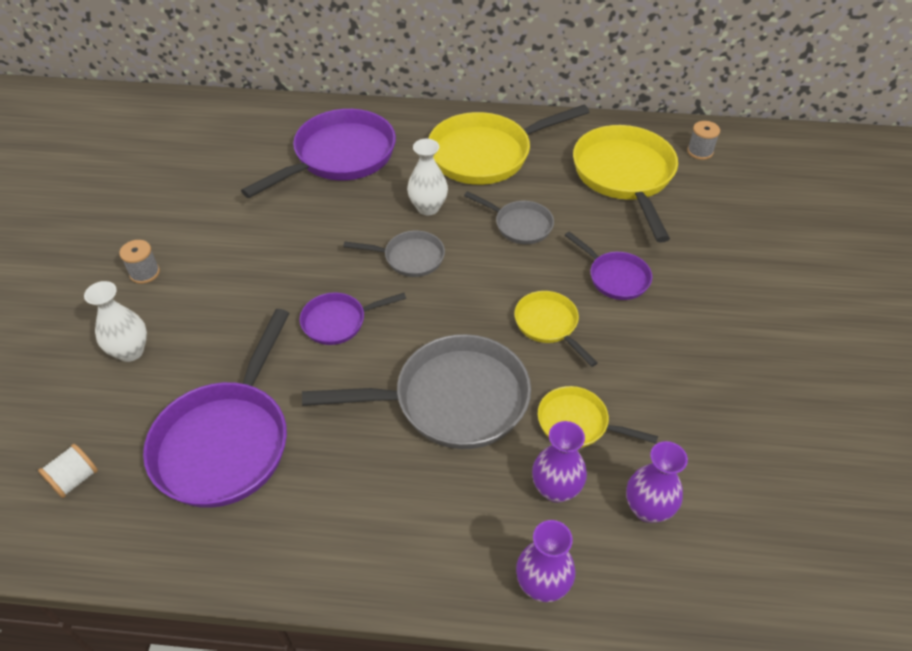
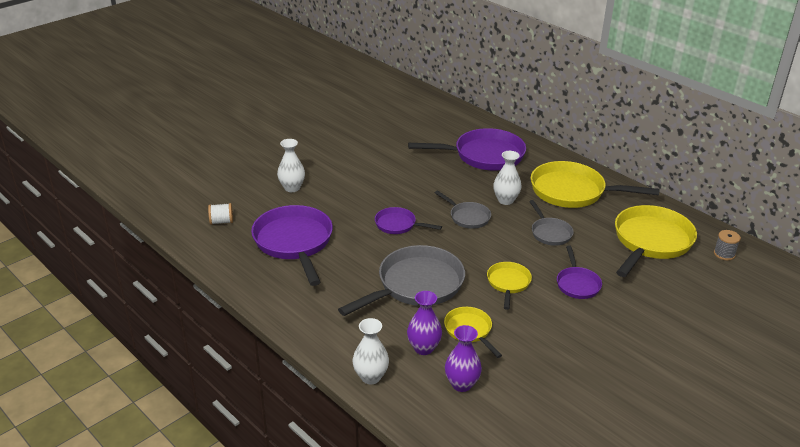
camera: 40 degrees right, 15 degrees down
grey spool [119,240,160,284] -> none
purple pan [143,309,290,508] -> purple pan turned 105 degrees clockwise [251,205,333,286]
grey pan [302,334,531,449] -> grey pan turned 75 degrees counterclockwise [338,245,465,316]
purple vase [516,520,575,602] -> white vase [353,318,389,384]

